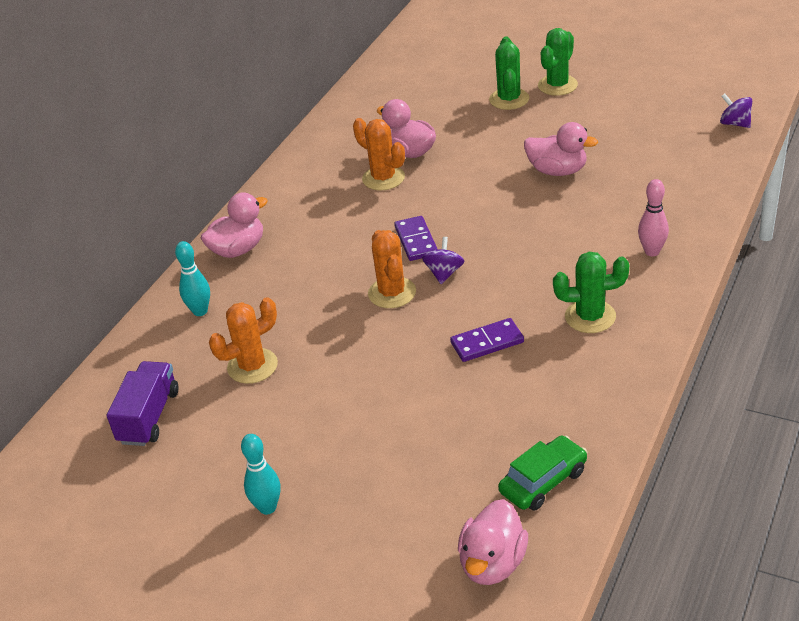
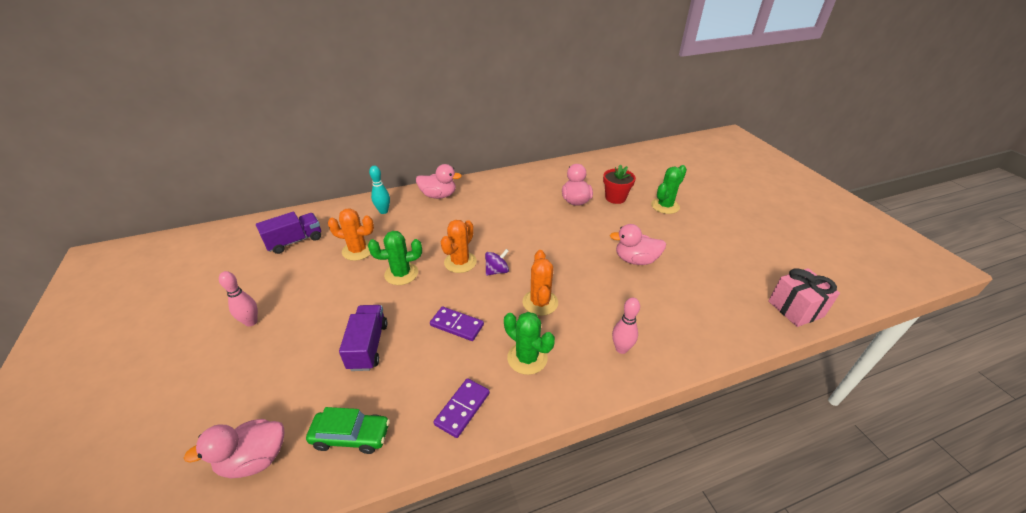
camera: 40 degrees right, 0 degrees up
turquoise bowling pin [241,434,281,515] -> pink bowling pin [219,271,258,327]
orange cactus [353,118,405,190] -> orange cactus moved to [523,250,558,316]
purple domino [394,216,438,261] -> purple domino moved to [434,378,490,438]
pink duck [524,122,598,176] -> pink duck turned 120 degrees clockwise [610,224,666,265]
green cactus [538,28,578,96] -> green cactus moved to [368,231,422,285]
purple spinning top [720,94,752,128] -> pink gift [768,268,840,327]
none -> purple truck [339,305,387,371]
none -> red flower pot [603,165,636,204]

